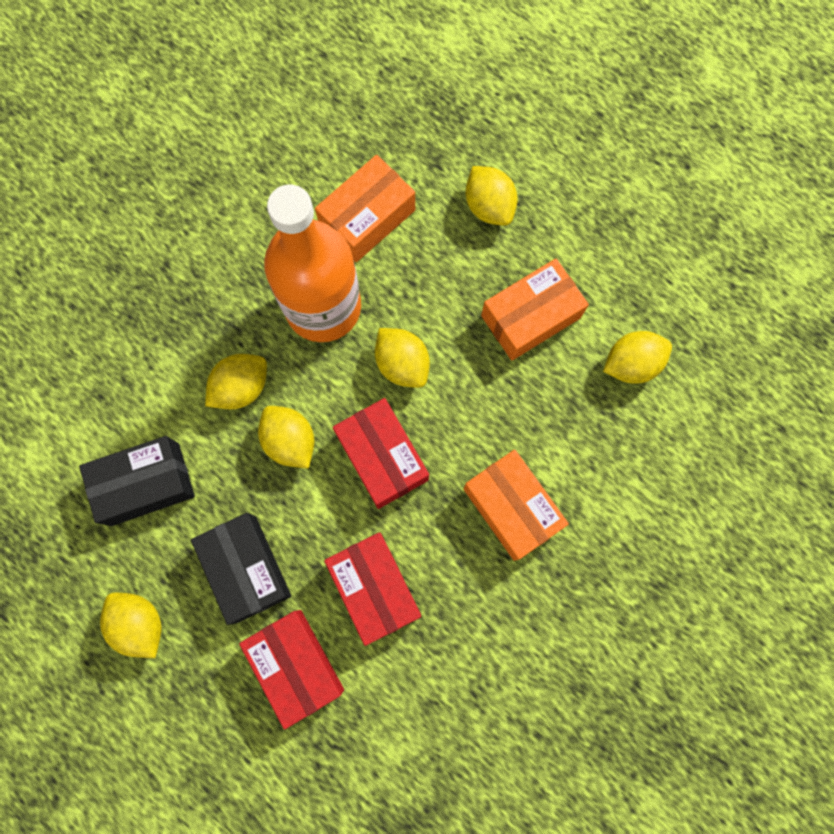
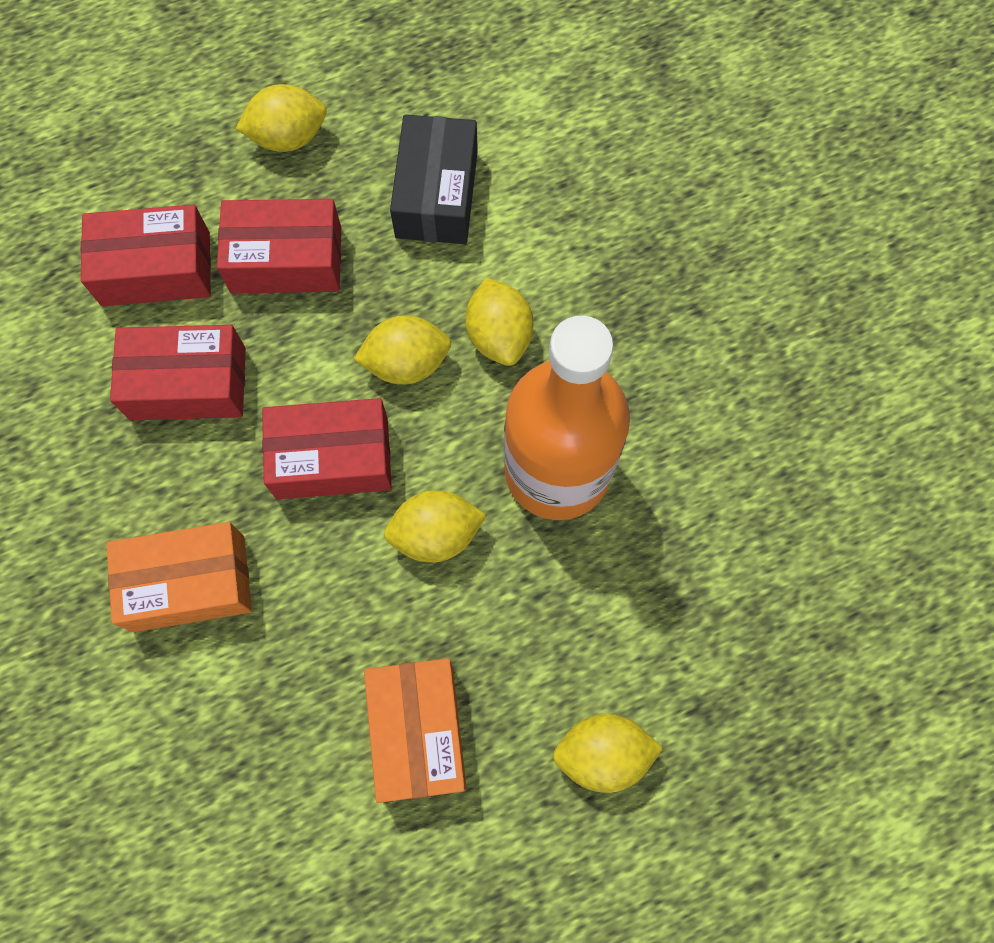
camera: 115 degrees right, 5 degrees down
black box [191,513,291,625] -> red box [217,199,341,293]
orange box [315,155,415,262] -> none
yellow lemon [603,331,672,384] -> none

